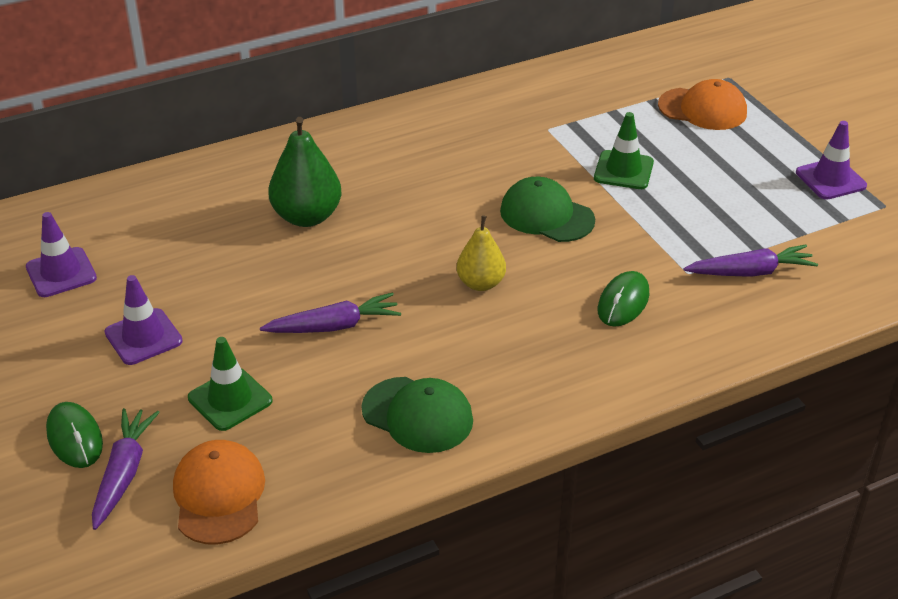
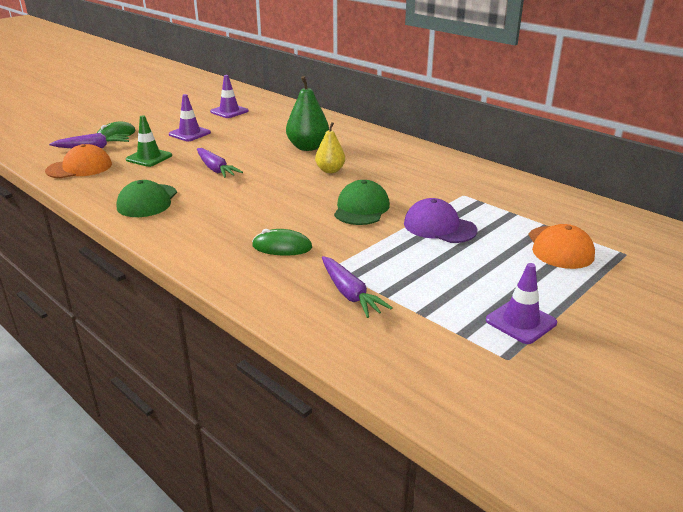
camera: 70 degrees right, 10 degrees down
yellow pear [457,215,506,291] -> yellow pear moved to [315,122,345,173]
green traffic cone [594,112,654,189] -> purple cap [404,198,477,243]

